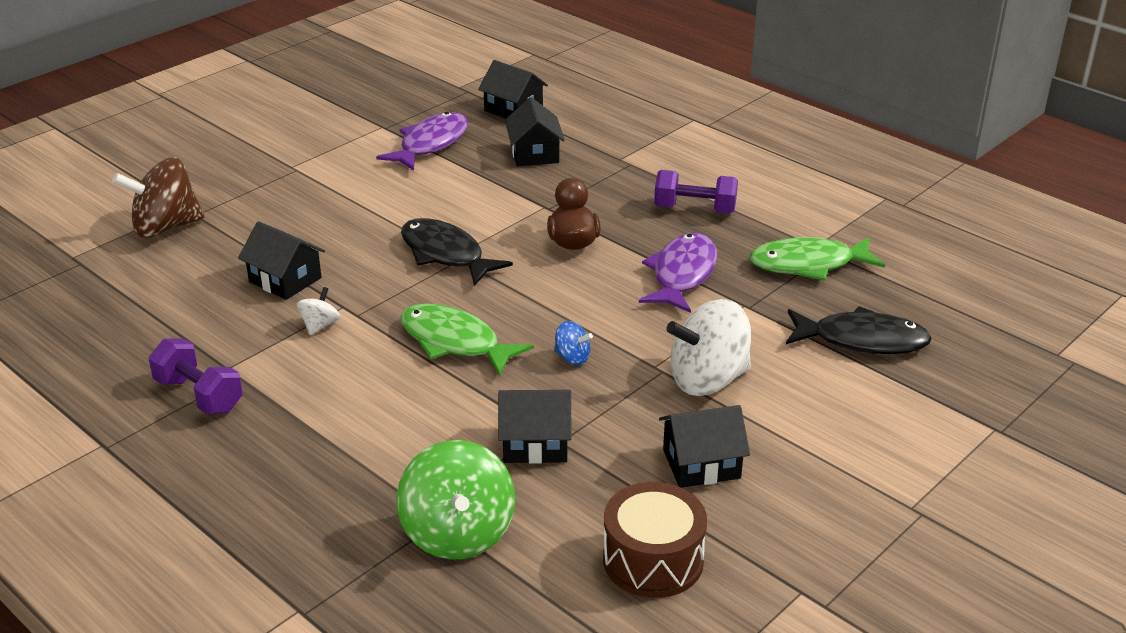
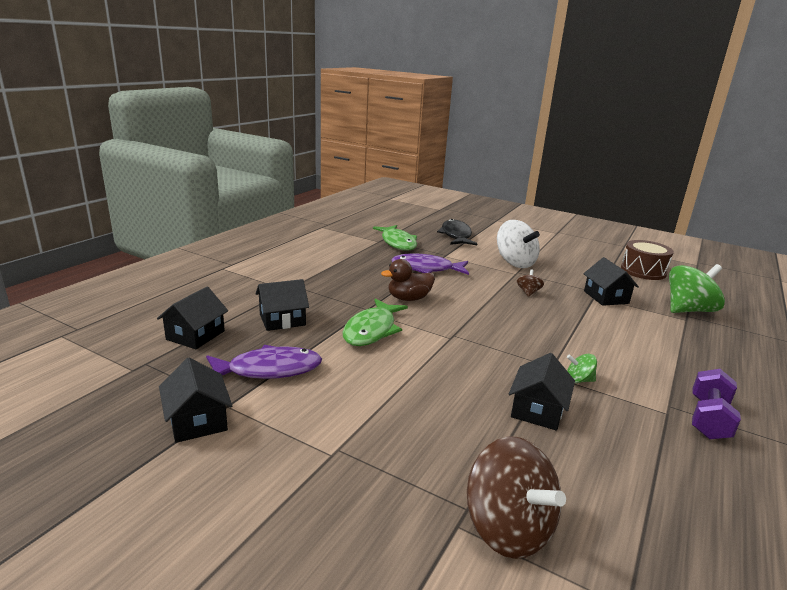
camera: 105 degrees left, 10 degrees down
white spinning top [297,287,340,335] -> green spinning top [567,354,597,383]
purple fish [376,112,468,171] -> purple fish turned 150 degrees clockwise [206,345,322,379]
green fish [400,303,534,376] -> green fish moved to [342,299,408,346]
black fish [401,218,513,286] -> none
blue spinning top [554,321,593,365] -> brown spinning top [517,269,544,297]
purple dumbbell [654,170,738,213] -> none
black house [659,405,750,488] -> black house moved to [159,358,232,443]

